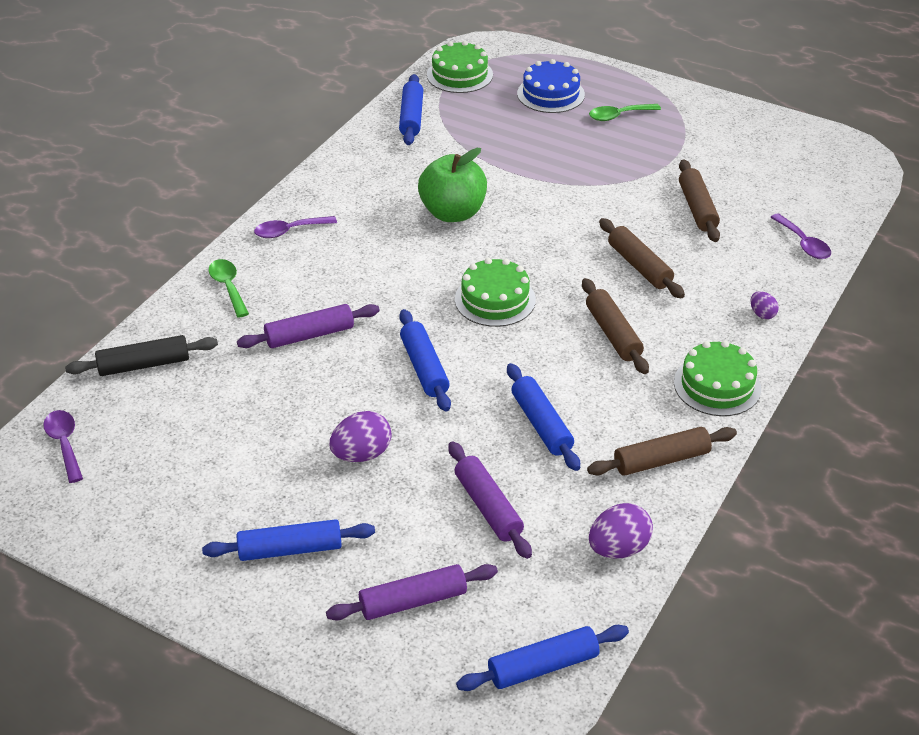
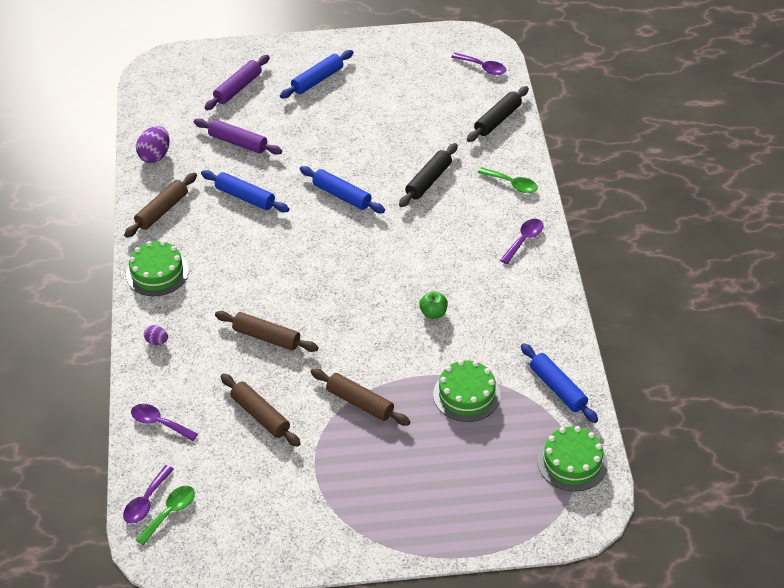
camera: 145 degrees right, 5 degrees up
purple rolling pin [237,304,380,348] -> black rolling pin [399,143,458,207]
purple egg [330,411,392,462] -> none
green apple [418,148,487,222] -> green apple [419,291,448,319], size x0.49
green cake [455,258,536,327] -> green cake moved to [433,360,500,422]
blue rolling pin [456,625,629,691] -> none
blue cake [517,59,585,113] -> none
brown rolling pin [582,278,649,374] -> brown rolling pin moved to [311,369,411,426]
green spoon [589,104,661,121] -> green spoon moved to [136,486,195,545]
none -> purple spoon [123,465,174,524]

